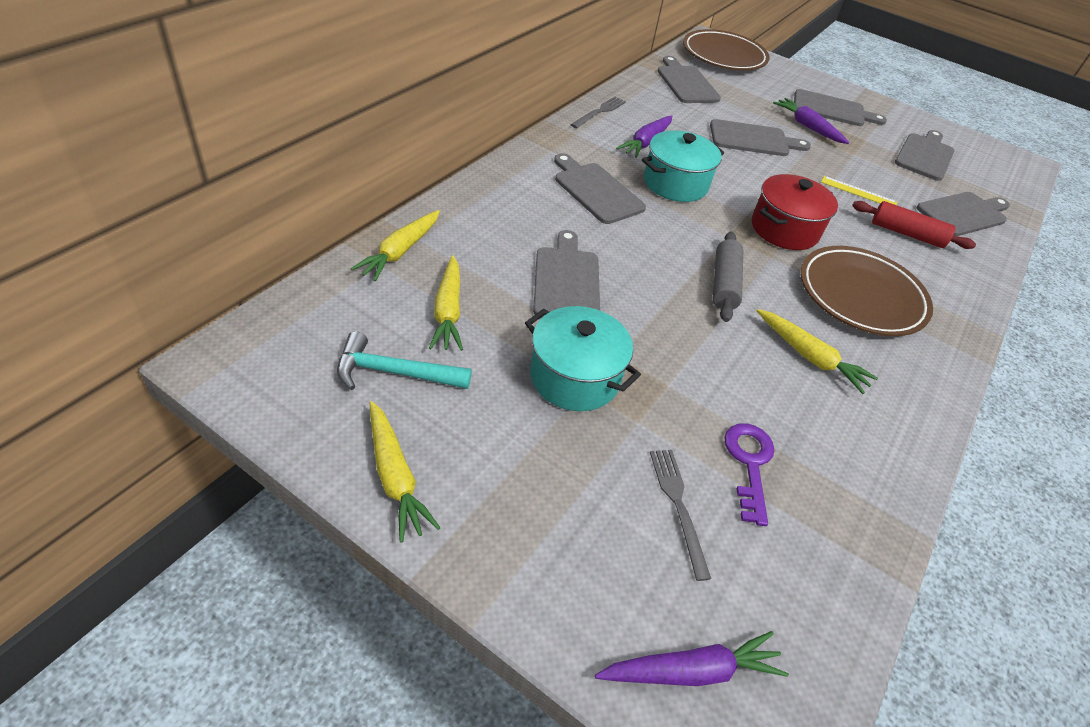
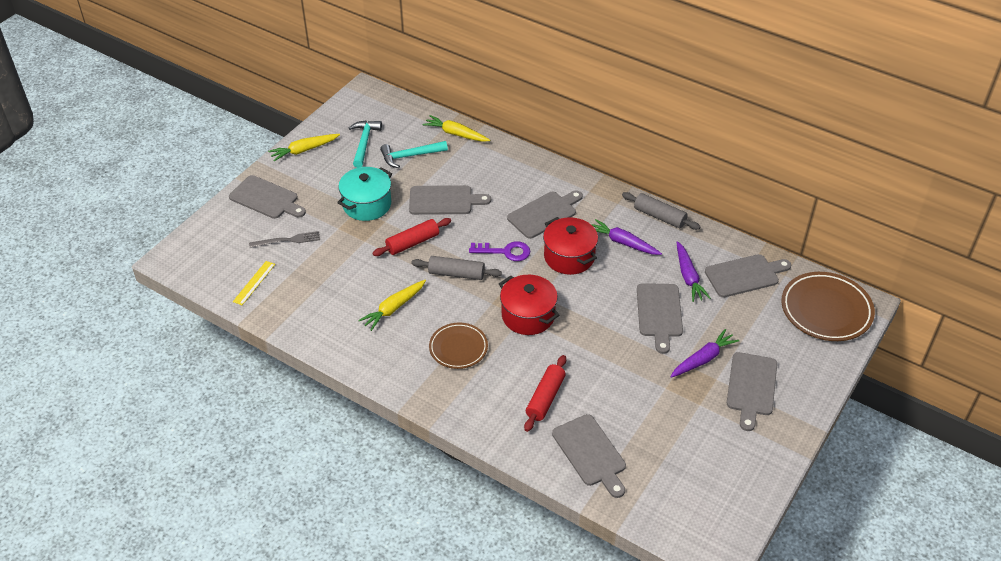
camera: 95 degrees right, 0 degrees up
yellow carrot [429,255,463,351] -> turquoise hammer [380,141,448,168]
grey fork [570,96,626,128] -> grey rolling pin [622,192,701,230]
purple carrot [595,631,789,686] -> purple carrot moved to [676,241,711,302]
turquoise pot [642,130,724,202] -> red pot [543,217,598,275]
purple key [724,423,774,526] -> purple key moved to [469,241,530,261]
brown plate [800,246,933,336] -> brown plate [429,323,488,369], size x0.63
yellow ruler [821,176,897,205] -> yellow ruler moved to [233,261,275,305]
grey cutting board [895,130,954,181] -> grey cutting board moved to [229,175,306,219]
none -> red rolling pin [372,218,451,256]

